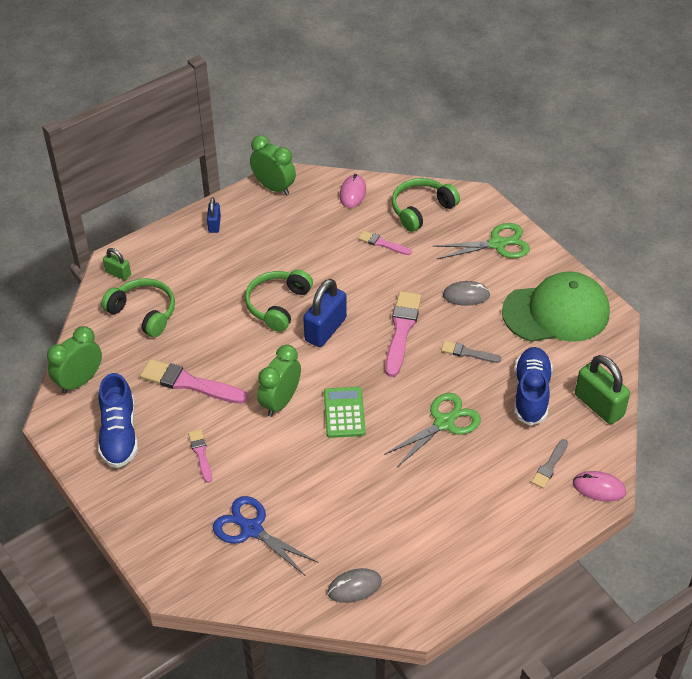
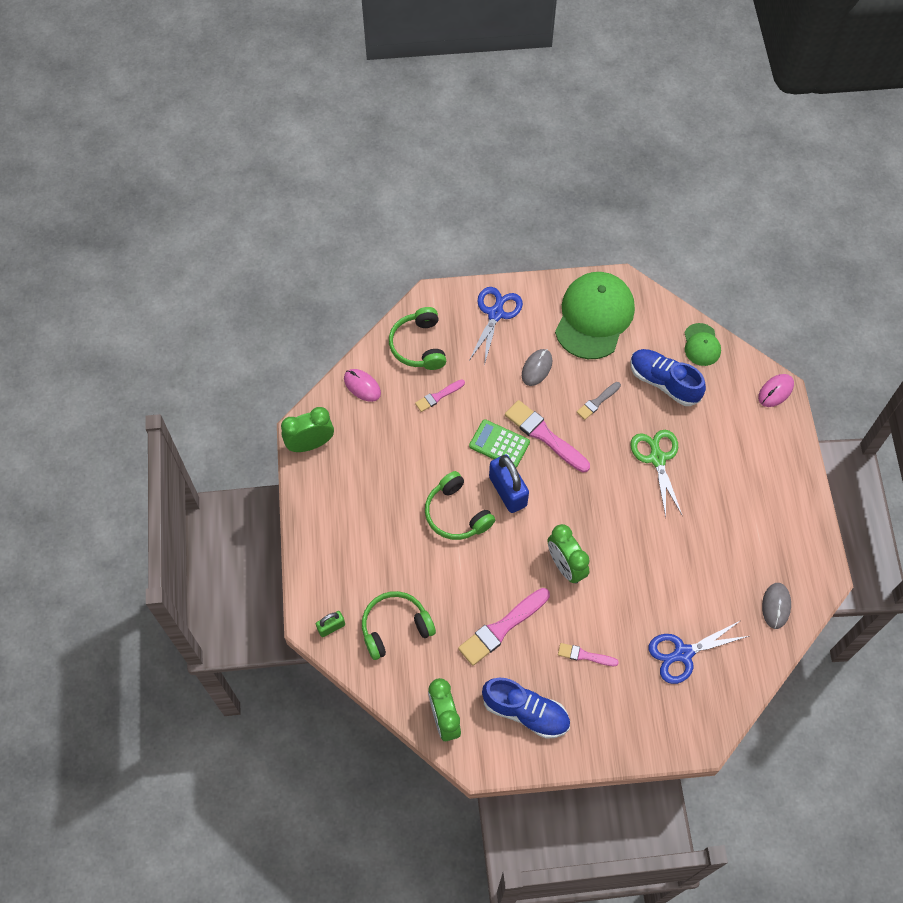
camera: 60 degrees left, 15 degrees up
blue padlock [207,197,221,233] -> none
green calculator [324,387,366,438] -> green calculator moved to [469,419,530,468]
green scissors [433,223,530,259] -> blue scissors [469,287,523,366]
grey brush [531,439,568,489] -> none
green padlock [575,355,630,424] -> green cap [684,323,721,366]

